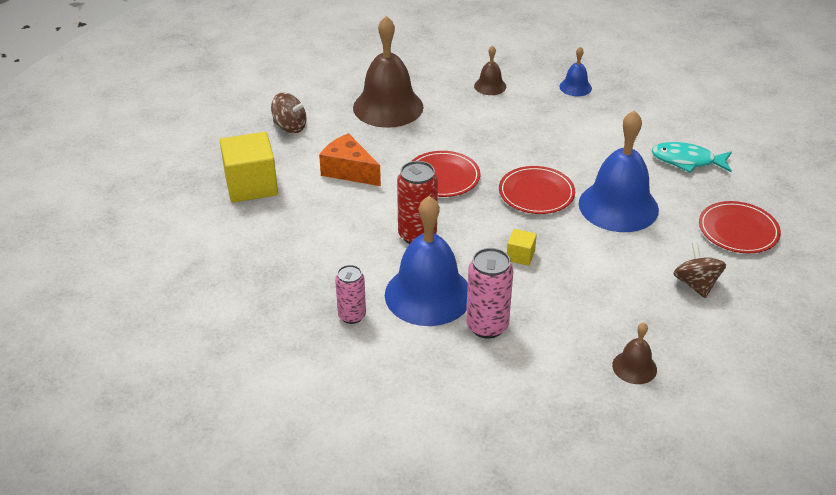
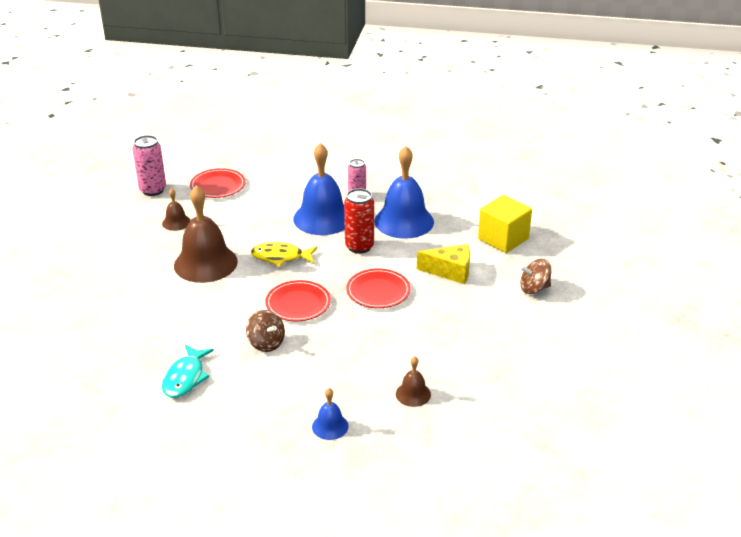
camera: 150 degrees right, 5 degrees down
orange cheese [319,133,381,186] -> yellow cheese [417,244,470,284]
brown bell [353,16,424,128] -> brown bell moved to [174,185,238,283]
pink can [466,248,513,339] -> pink can moved to [133,135,166,196]
yellow cube [507,229,537,266] -> yellow fish [251,242,317,267]
blue bell [579,110,659,232] -> blue bell moved to [374,146,434,239]
turquoise fish [652,142,732,173] -> turquoise fish turned 120 degrees clockwise [162,345,214,398]
brown spinning top [673,242,726,298] -> brown spinning top moved to [246,310,285,352]
red plate [699,201,781,253] -> red plate moved to [190,168,245,198]

